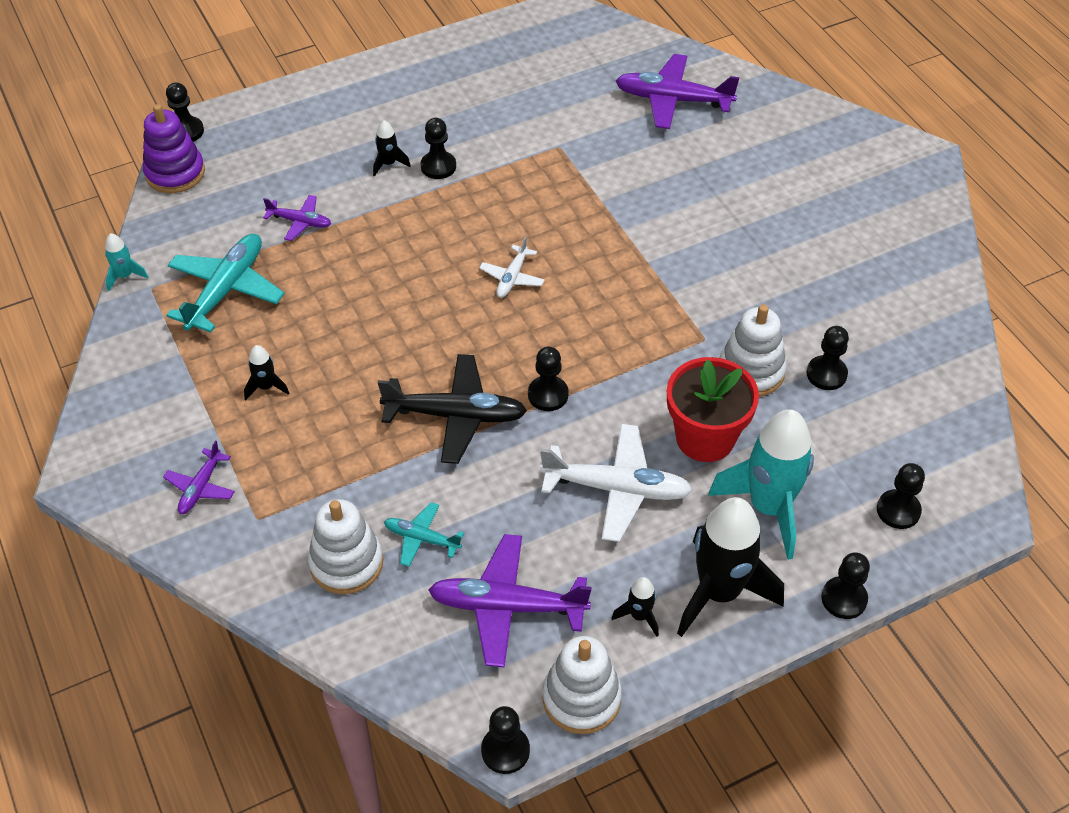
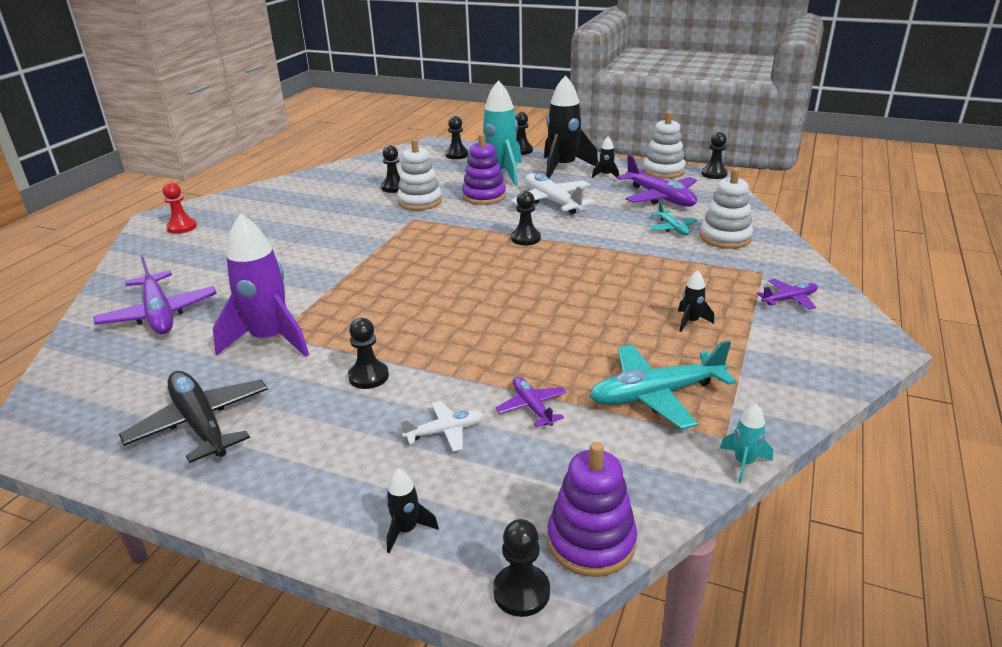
camera: 130 degrees left, 20 degrees down
black rocket [373,120,411,176] -> black rocket moved to [386,469,439,553]
black plane [378,354,527,464] -> black plane moved to [119,371,268,463]
white plane [479,236,545,298] -> white plane moved to [401,401,484,452]
red flower pot [667,357,759,462] -> purple stacking toy [462,134,506,205]
none -> red pawn [163,182,197,234]
none -> purple rocket [213,213,309,357]

